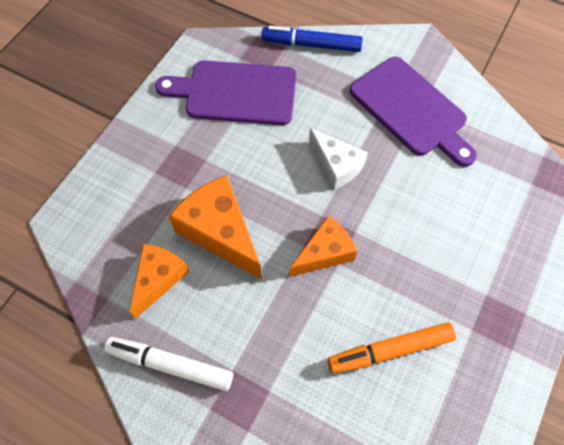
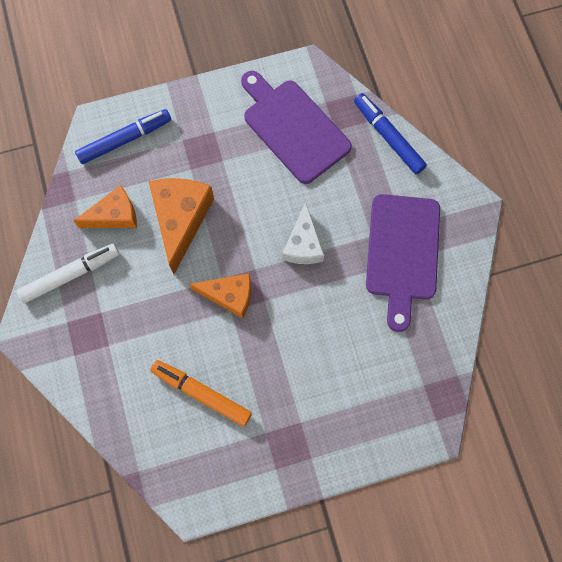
camera: 45 degrees right, 10 degrees up
white marker [104,337,233,391] -> white marker turned 90 degrees clockwise [16,243,119,303]
none -> blue marker [75,109,171,164]

